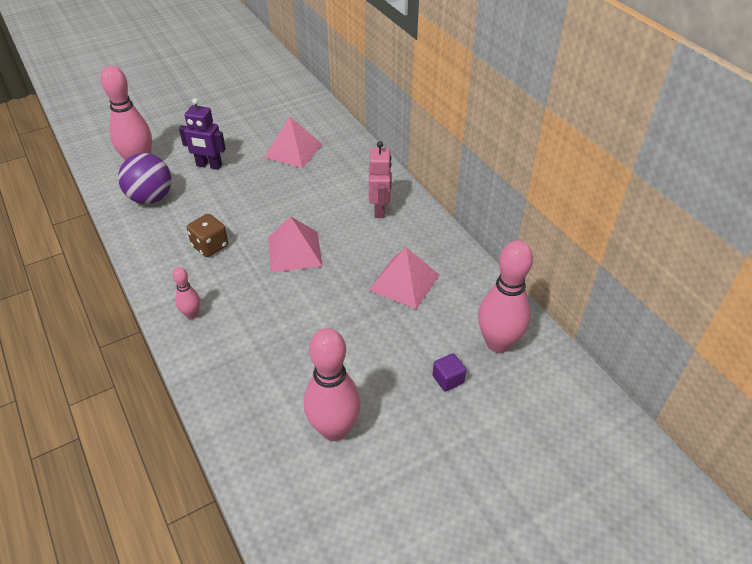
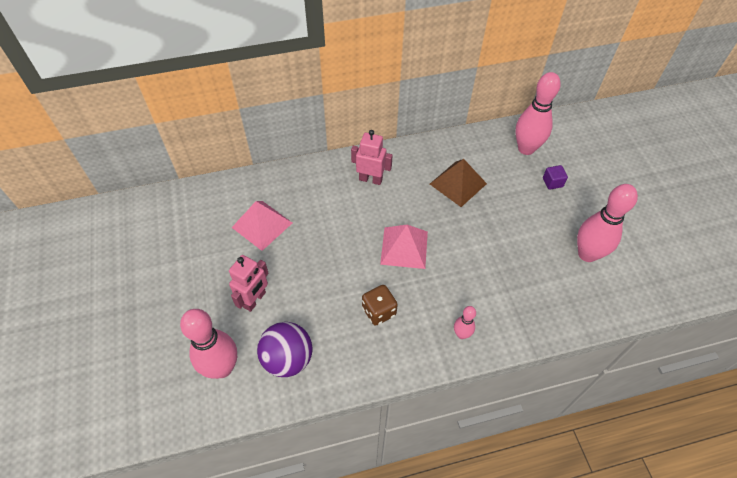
camera: 75 degrees left, 10 degrees up
purple robot [179,98,226,170] -> pink robot [229,255,269,312]
pink pyramid [369,247,439,309] -> brown pyramid [430,159,487,207]

